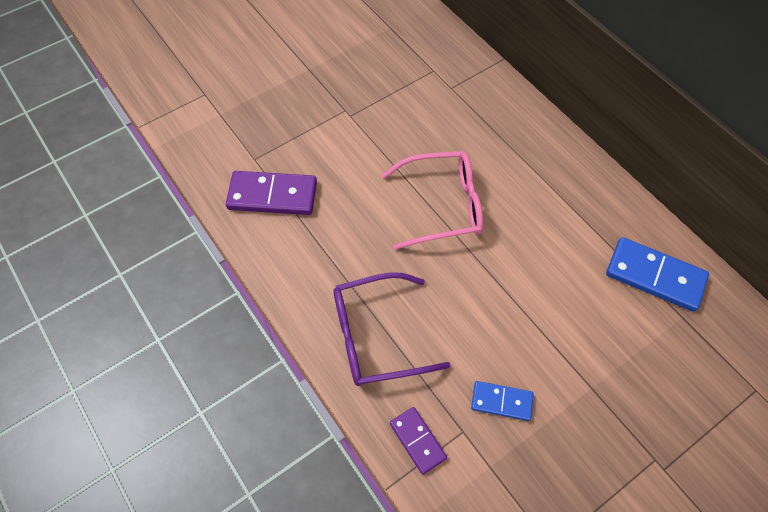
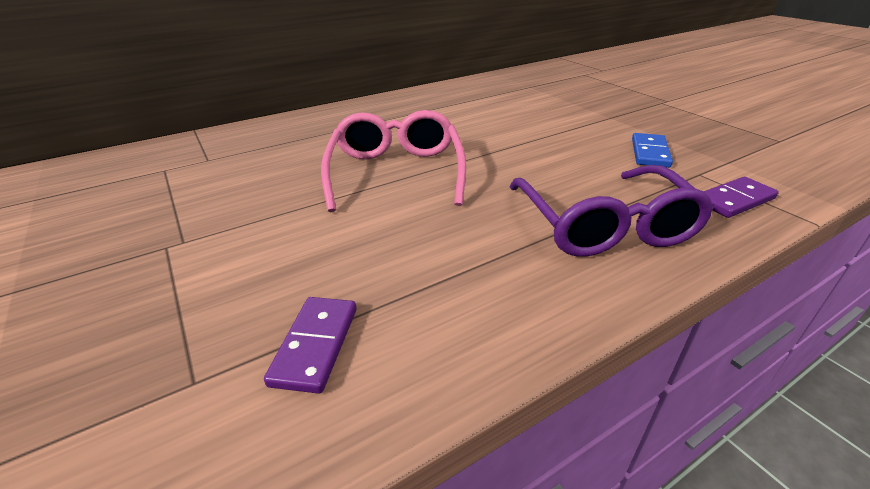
camera: 85 degrees left, 25 degrees down
purple domino [226,171,317,215] -> purple domino [264,297,357,394], size x0.59
blue domino [606,237,709,312] -> none

